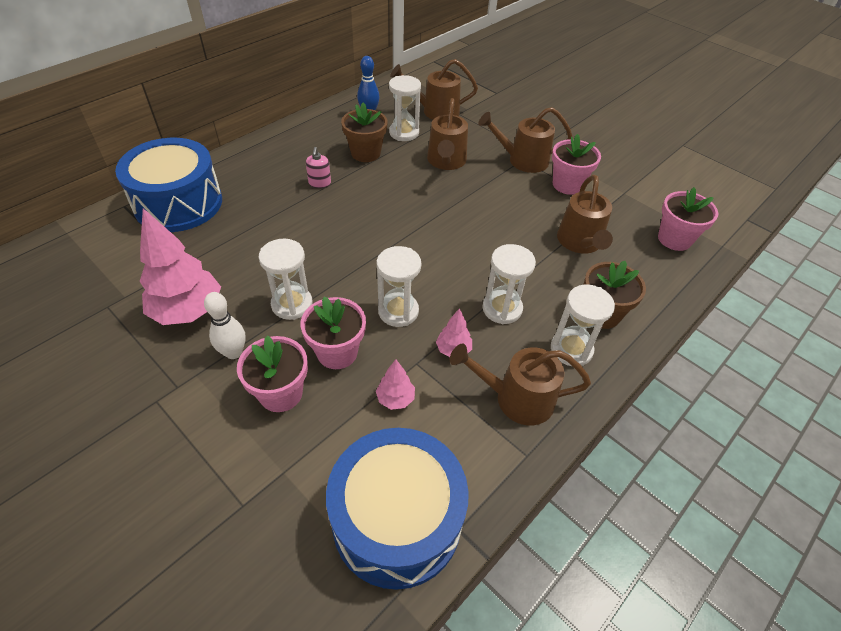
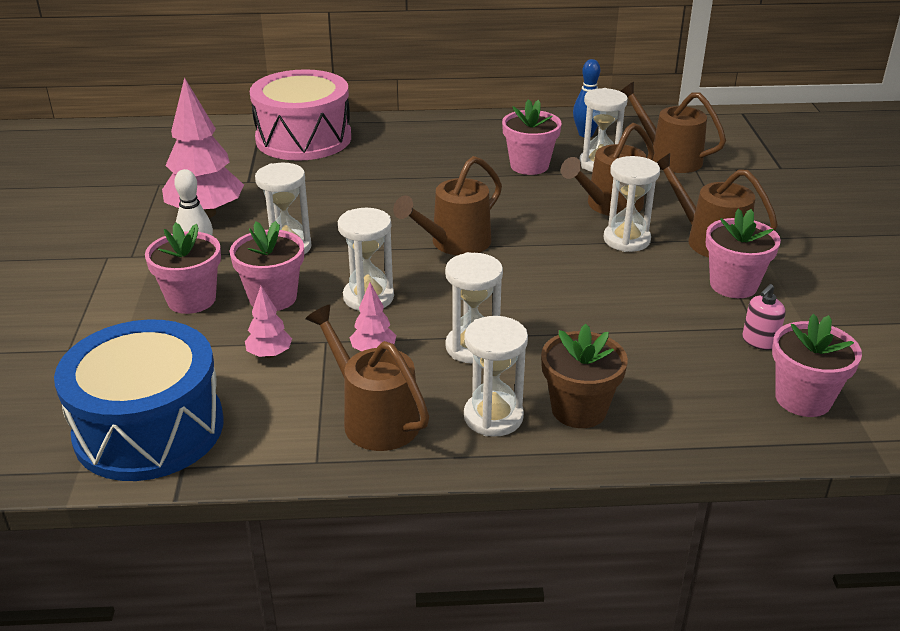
camera: 45 degrees right, 15 degrees down
blue drum [115,138,222,232] -> pink drum [250,69,351,161]
pink soap dispenser [306,147,331,188] -> pink soap dispenser moved to [742,284,786,350]
brown flower pot [341,103,388,162] -> pink flower pot [502,99,562,175]
brown watering can [557,175,613,254] -> brown watering can moved to [393,156,502,255]
none -> white hourglass [604,156,660,252]

